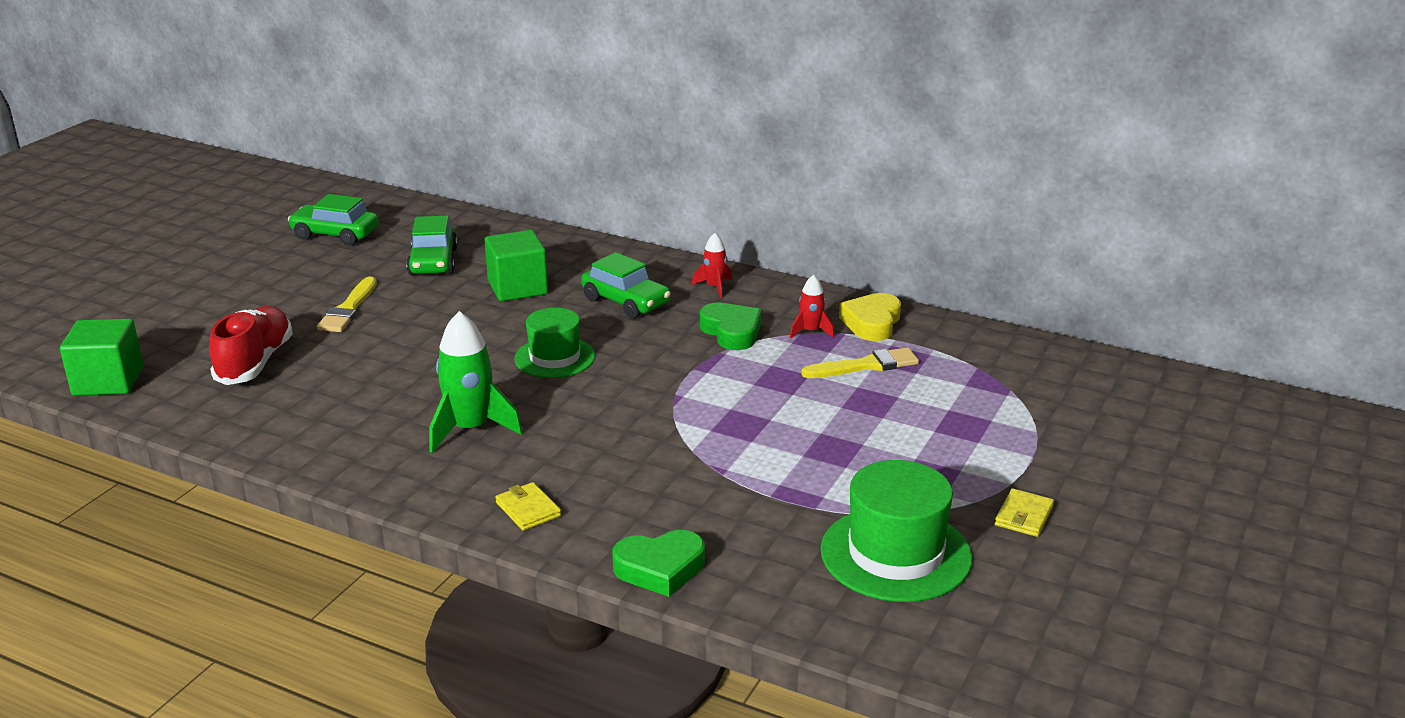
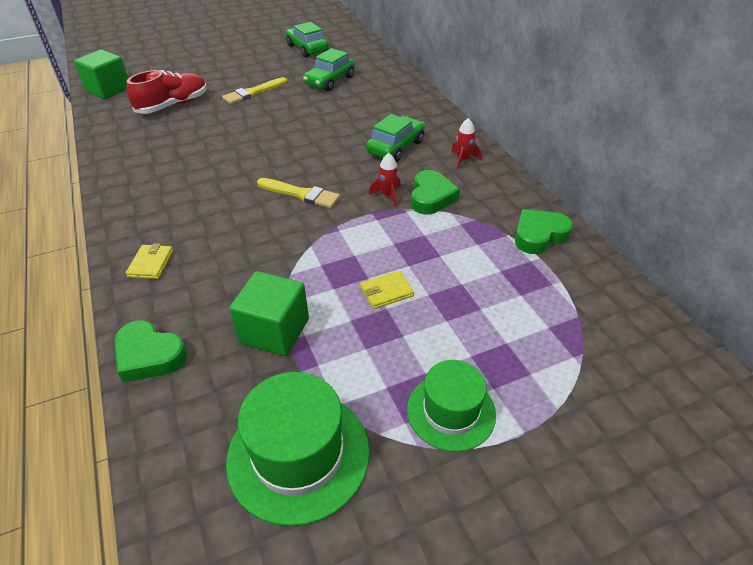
camera: 40 degrees right, 15 degrees up
green rocket [429,311,523,453] -> none
green cube [485,230,548,302] -> green cube moved to [229,271,309,356]
green hat [515,308,595,378] -> green hat moved to [407,360,496,452]
green car [581,252,671,318] -> green car turned 135 degrees counterclockwise [366,114,425,162]
red rocket [790,275,834,338] -> red rocket moved to [369,153,401,207]
yellow brush [801,347,919,378] -> yellow brush moved to [257,178,340,208]
yellow heart [839,293,901,341] -> green heart [515,209,573,254]
yellow wallet [995,488,1054,537] -> yellow wallet moved to [360,271,414,309]

